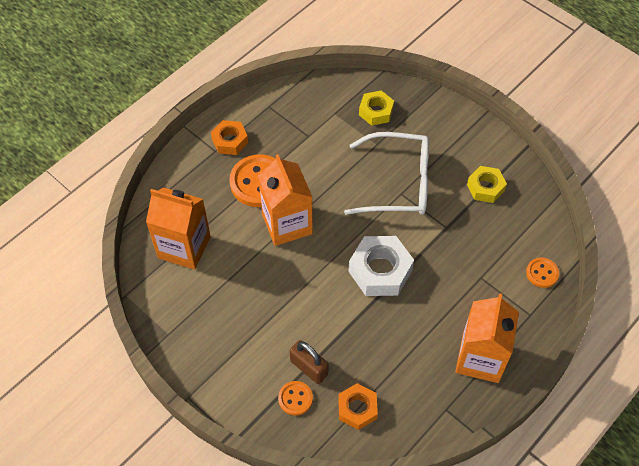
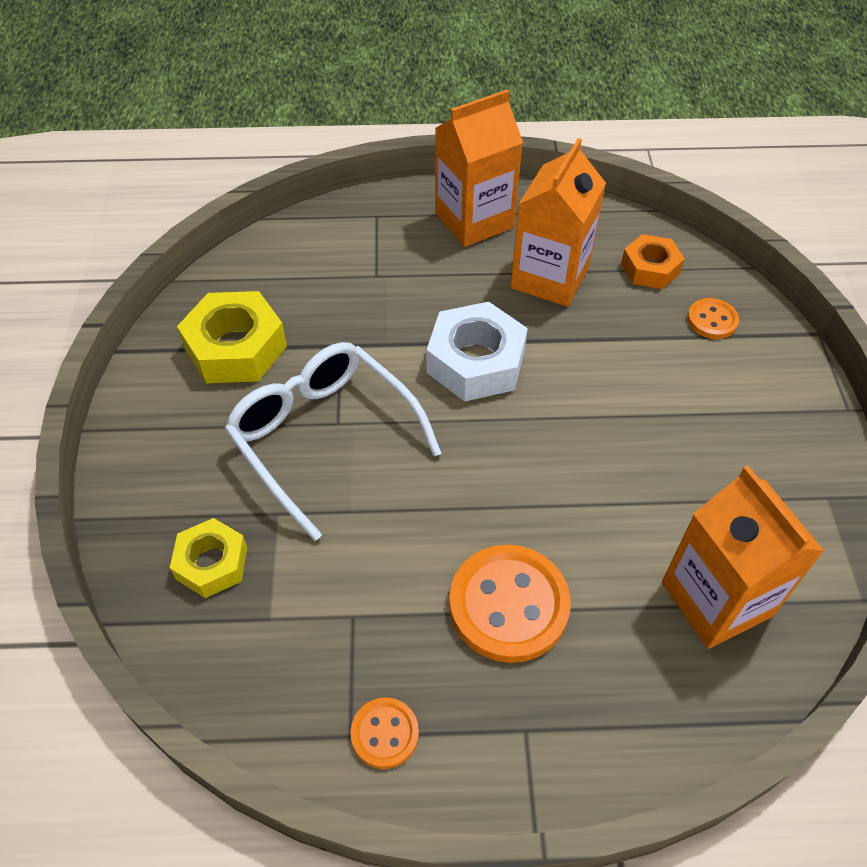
camera: 135 degrees left, 5 degrees down
orange nut [211,120,248,155] -> none
orange carton [258,154,313,246] -> orange carton moved to [511,138,606,307]
brown padlock [290,340,328,384] -> none
yellow nut [467,166,507,203] -> yellow nut [177,291,287,383], size x1.60
orange button [526,258,559,288] -> orange button moved to [350,697,419,769]

